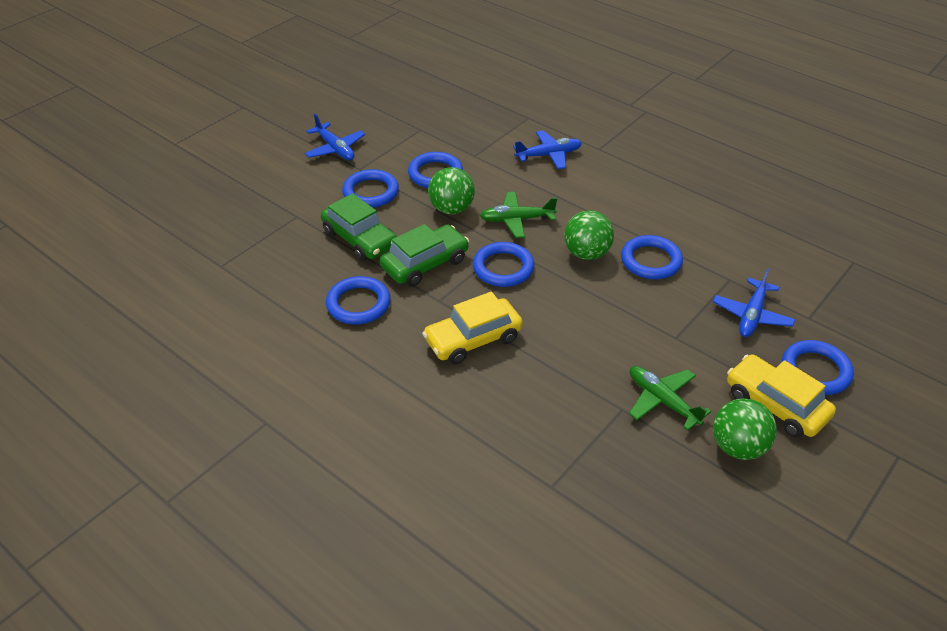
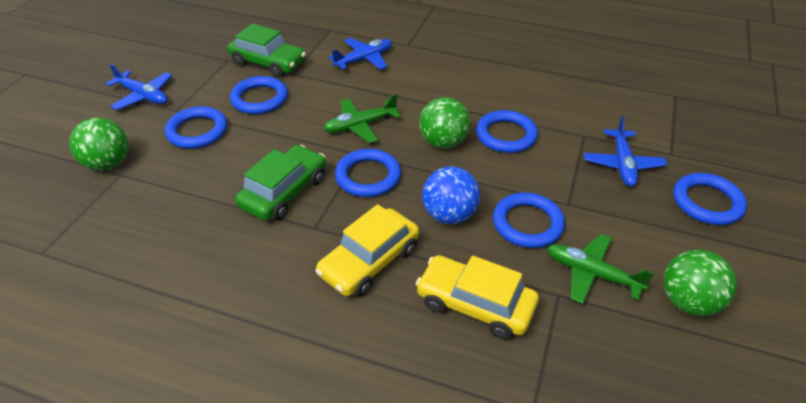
camera: 20 degrees left, 0 degrees up
green car [321,193,397,261] -> green car moved to [228,23,306,78]
blue ring [326,276,391,324] -> blue ring moved to [493,193,565,248]
green ball [428,167,475,214] -> green ball moved to [69,117,129,171]
yellow car [727,354,836,438] -> yellow car moved to [416,255,539,339]
none -> blue ball [422,166,480,224]

